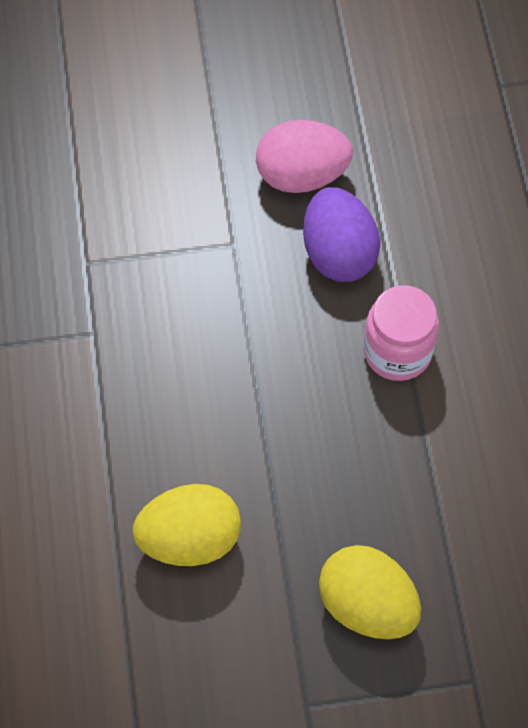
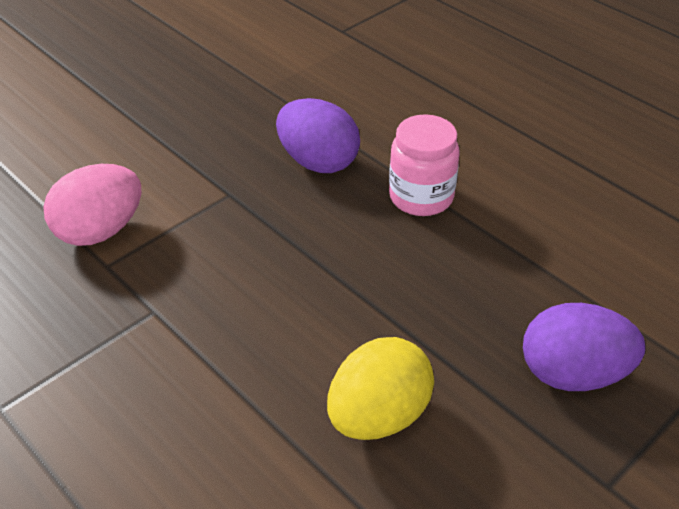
camera: 35 degrees left, 20 degrees down
pink egg [256,120,353,193] -> pink egg moved to [43,164,141,246]
yellow egg [319,545,421,639] -> purple egg [523,303,645,391]

